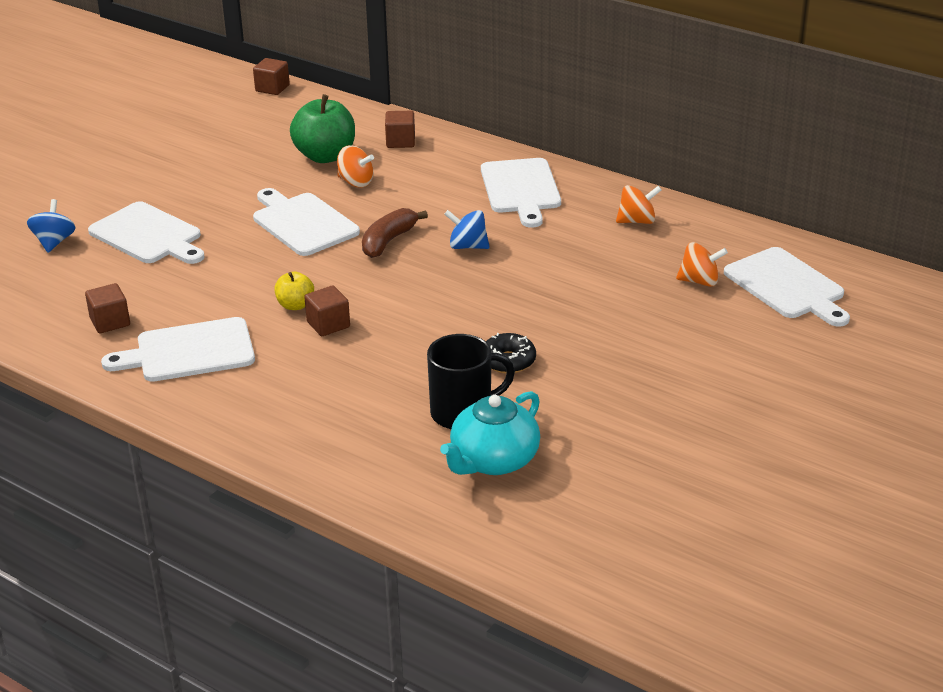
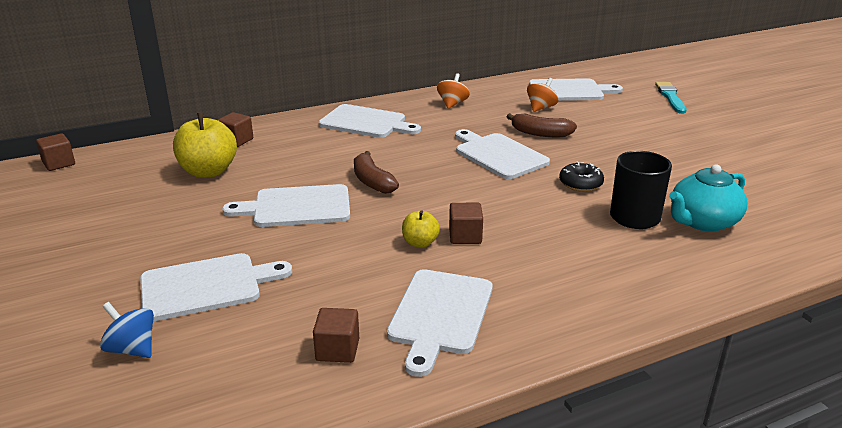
camera: 60 degrees left, 5 degrees down
green apple [290,94,355,163] -> yellow apple [173,113,237,178]
orange spinning top [337,145,374,187] -> none
turquoise teapot [440,391,540,475] -> turquoise teapot turned 75 degrees clockwise [669,164,748,232]
blue spinning top [444,210,490,249] -> none
none -> white cutting board [455,129,550,179]
none -> brown banana [506,113,577,137]
none -> turquoise brush [655,82,687,114]

